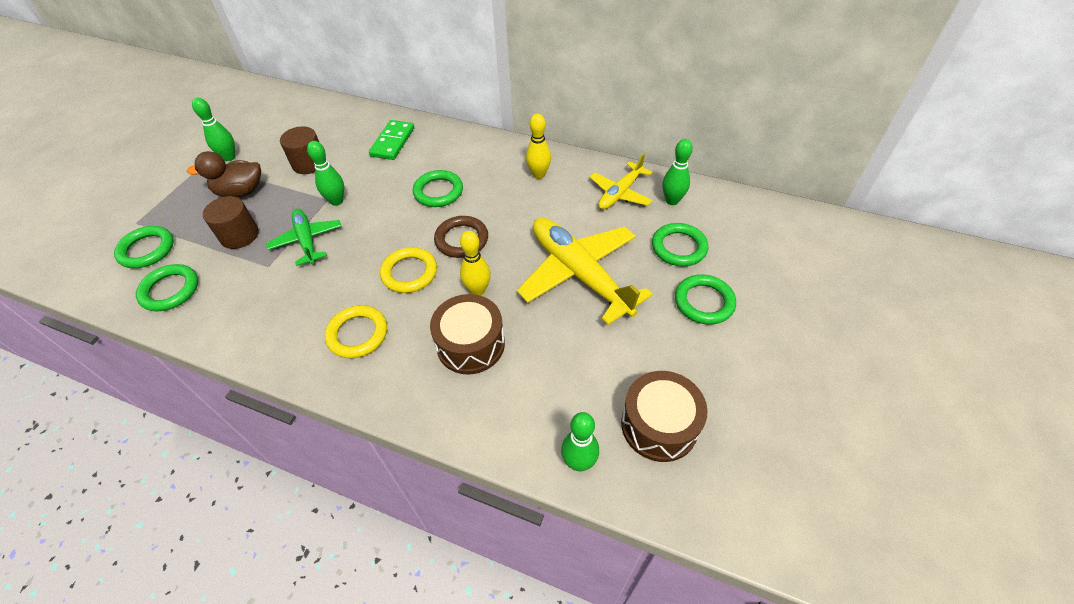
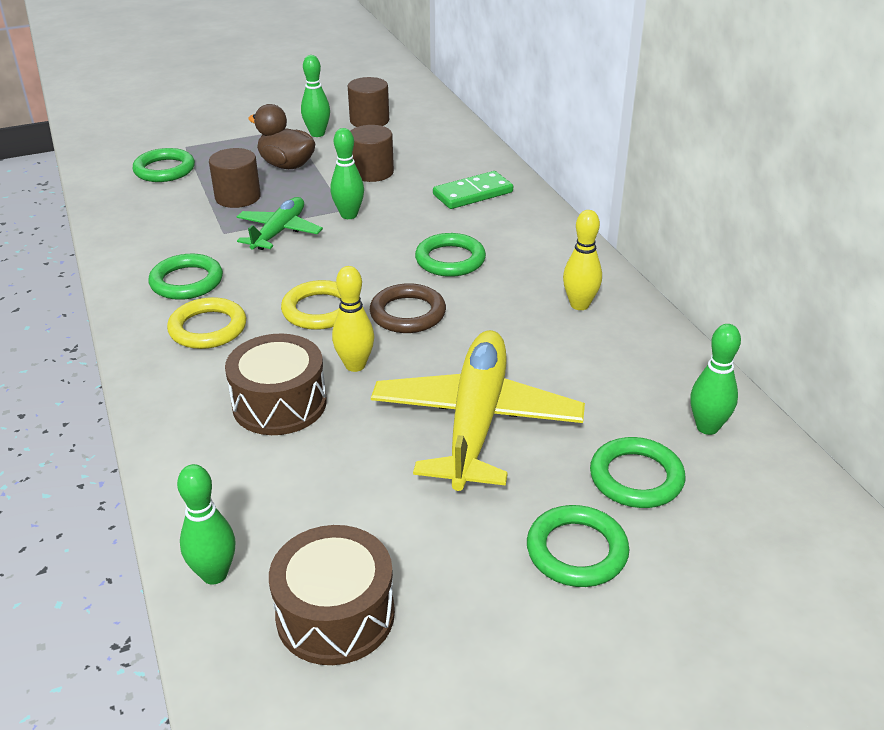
camera: 45 degrees right, 15 degrees down
green ring [136,264,198,311] -> green ring moved to [149,254,223,300]
yellow plane [589,154,653,209] -> none
none -> brown cylinder [348,77,389,127]

